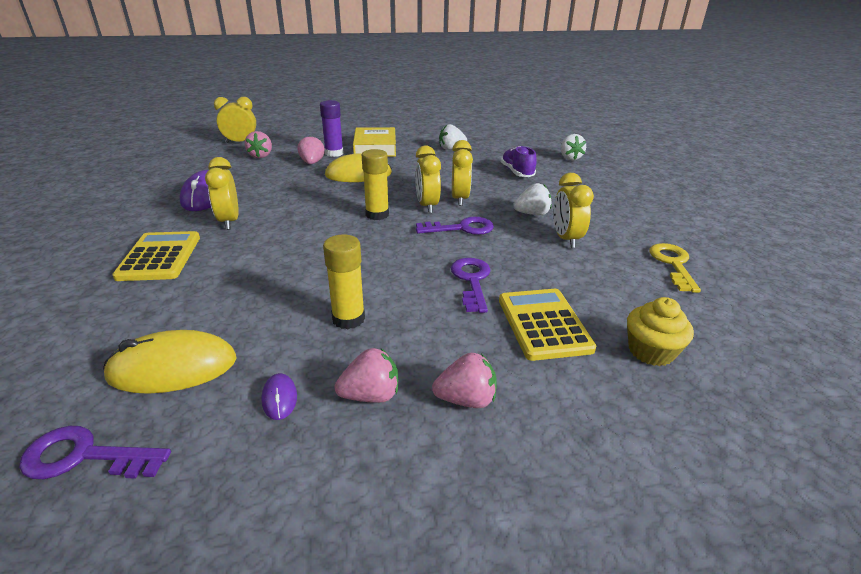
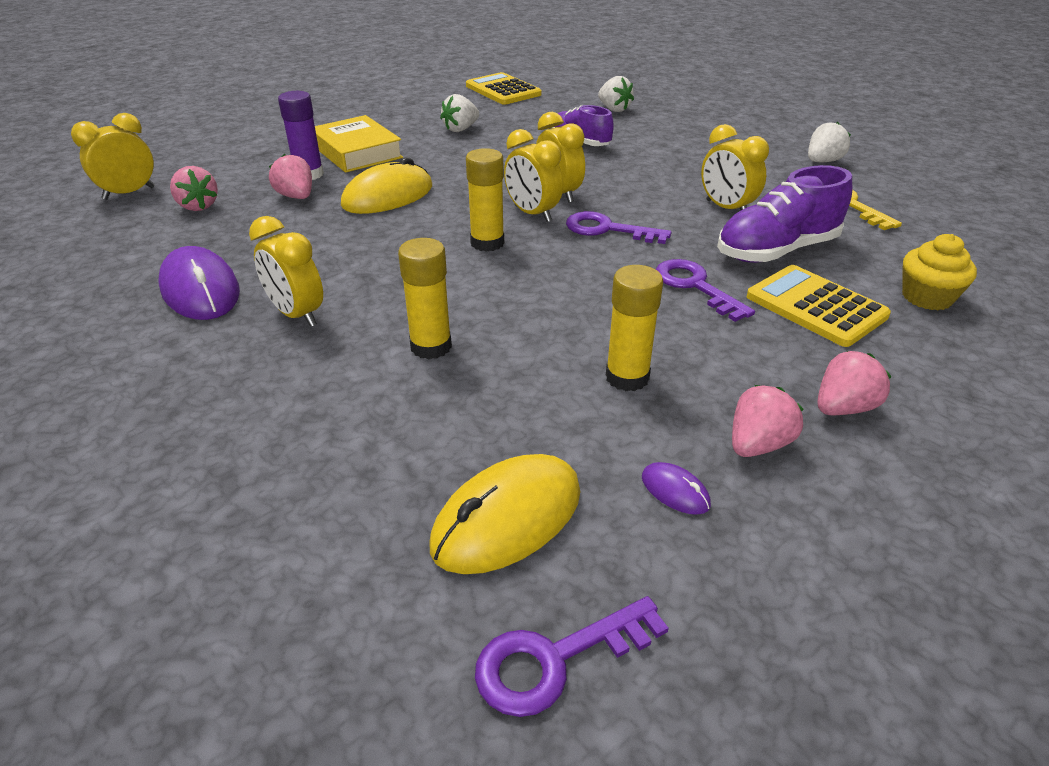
camera: 30 degrees left, 5 degrees up
yellow calculator [112,231,200,281] -> yellow calculator moved to [466,72,541,105]
purple key [416,217,494,235] -> purple key turned 120 degrees counterclockwise [566,211,672,244]
white strawberry [513,183,552,215] -> white strawberry moved to [808,122,851,162]
none -> yellow glue stick [398,238,452,359]
none -> purple shoe [717,165,852,263]

